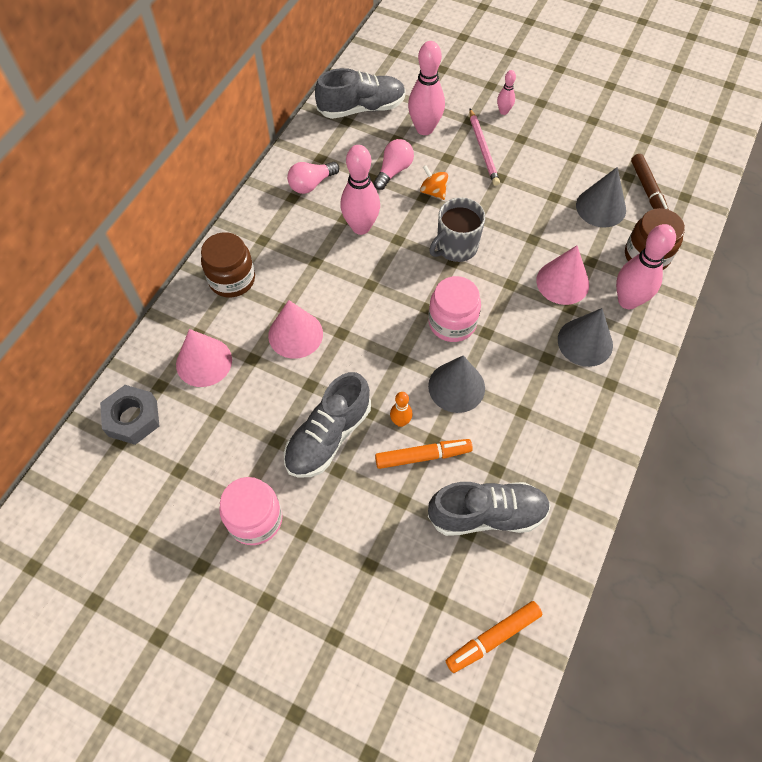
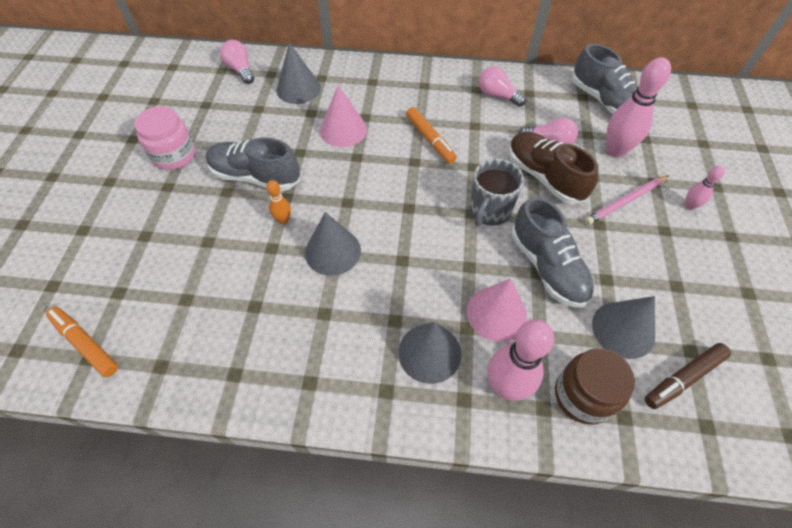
camera: 70 degrees right, 5 degrees down
grey nut [100,385,159,445] -> pink light bulb [220,40,254,84]
pink cone [176,329,232,387] -> grey cone [276,43,321,104]
brown jar [201,232,255,298] -> none
pink bowling pin [340,145,380,235] -> none
orange marker [375,439,473,469] -> orange marker moved to [406,107,457,164]
orange spinning top [420,165,448,200] -> brown shoe [509,132,598,204]
pink jar [428,276,481,342] -> none
grey shoe [428,482,551,536] -> grey shoe moved to [511,197,594,307]
grey mug [429,197,485,262] -> grey mug turned 90 degrees counterclockwise [469,159,524,226]

